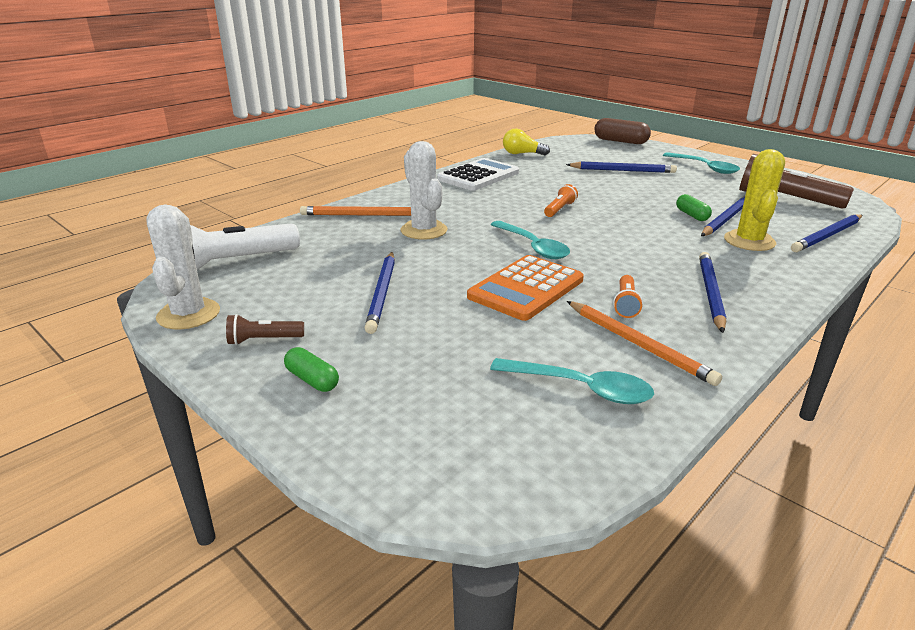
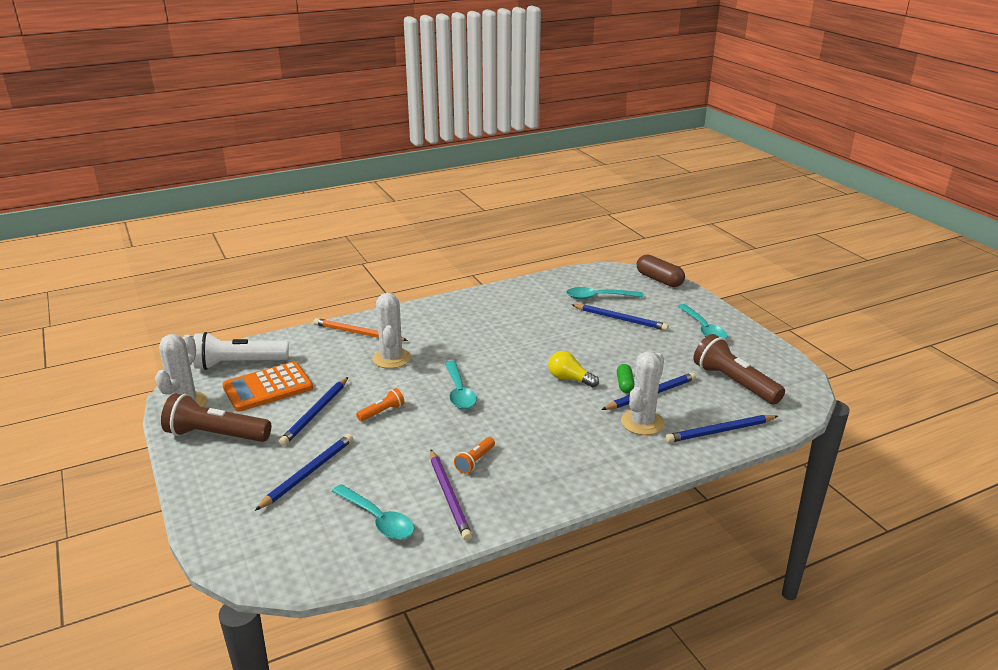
camera: 20 degrees right, 0 degrees up
brown flashlight [226,314,304,345] -> brown flashlight [161,393,271,442], size x2.03
green capsule [284,347,339,392] -> none
white calculator [437,158,519,191] -> none
orange calculator [467,255,584,321] -> orange calculator moved to [222,362,313,411]
yellow light bulb [503,128,550,156] -> yellow light bulb moved to [548,351,599,387]
orange flashlight [544,184,578,217] -> orange flashlight moved to [356,388,405,421]
orange pencil [567,301,722,386] -> purple pencil [430,450,472,541]
blue pencil [699,252,726,333] -> blue pencil moved to [255,434,353,511]
yellow cactus [724,149,785,251] -> white cactus [621,351,665,435]
none -> turquoise spoon [566,287,643,299]

